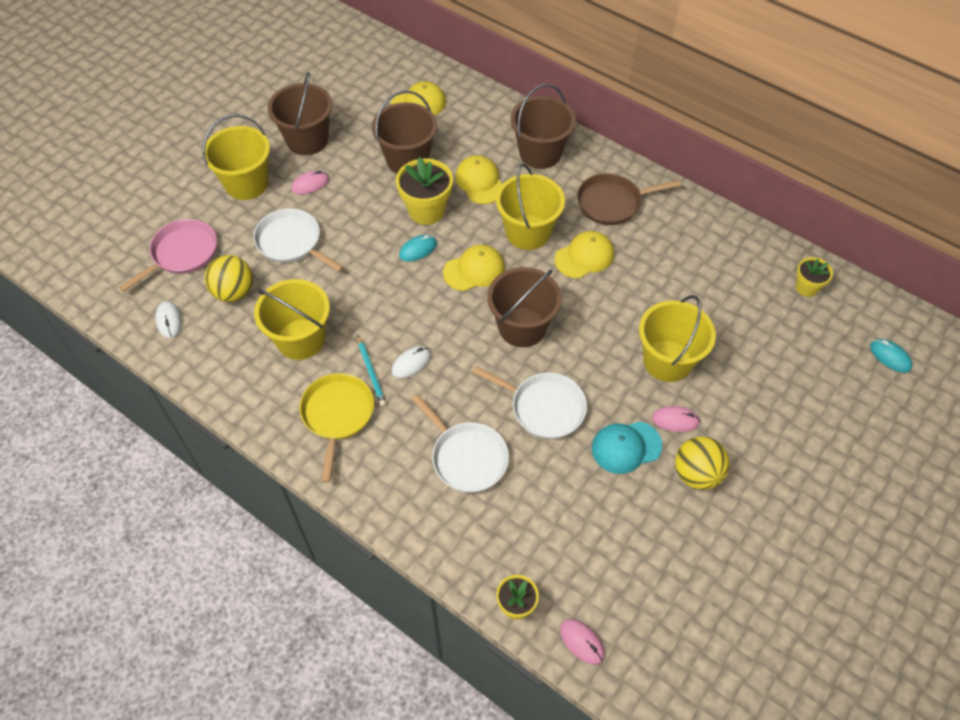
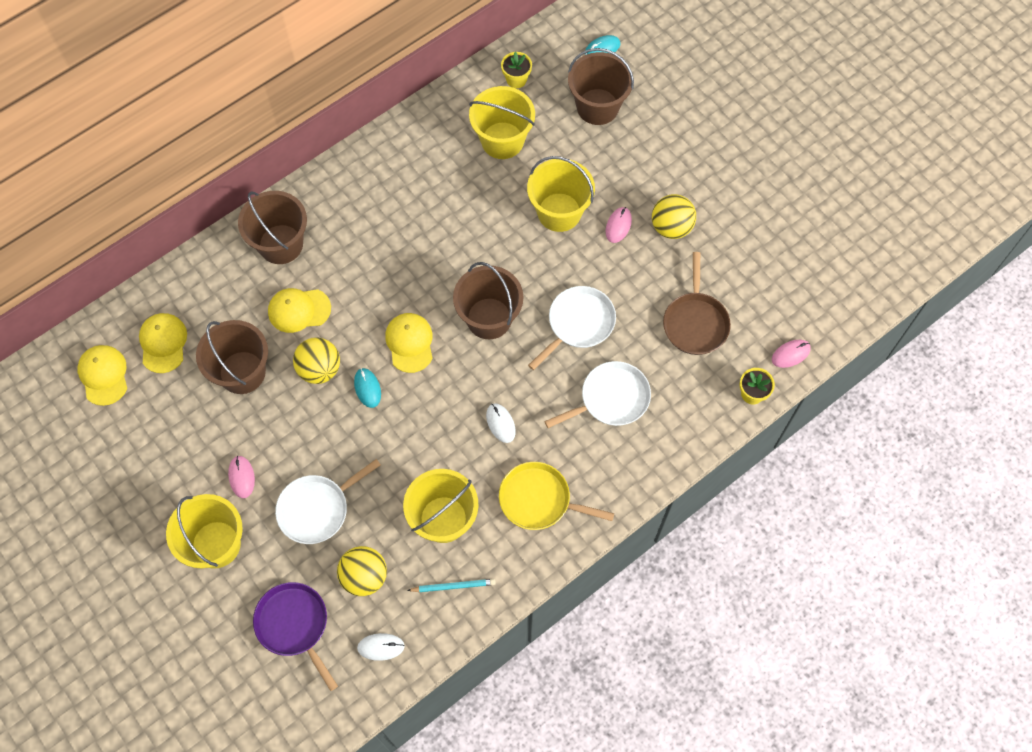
camera: 75 degrees left, 10 degrees up
pink pan [119,219,217,292] -> purple pan [253,582,338,691]
brown bucket [268,72,332,155] -> brown bucket moved to [568,48,634,125]
turquoise pencil [358,336,386,406] -> turquoise pencil moved to [407,579,496,592]
yellow flower pot [396,157,453,225] -> yellow ball [293,338,340,384]
yellow bucket [496,164,565,250] -> yellow bucket moved to [469,86,535,159]
yellow cap [555,231,614,278] -> yellow cap moved to [77,345,127,406]
brown pan [577,173,681,225] -> brown pan moved to [663,252,731,355]
turquoise cap [592,421,662,474] -> none

